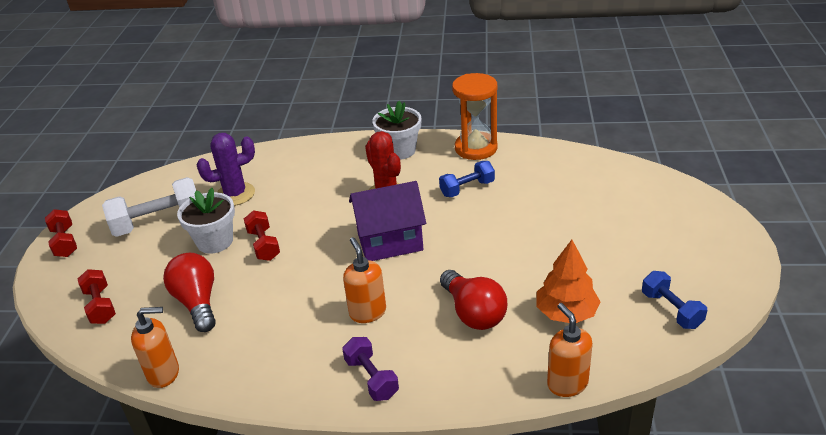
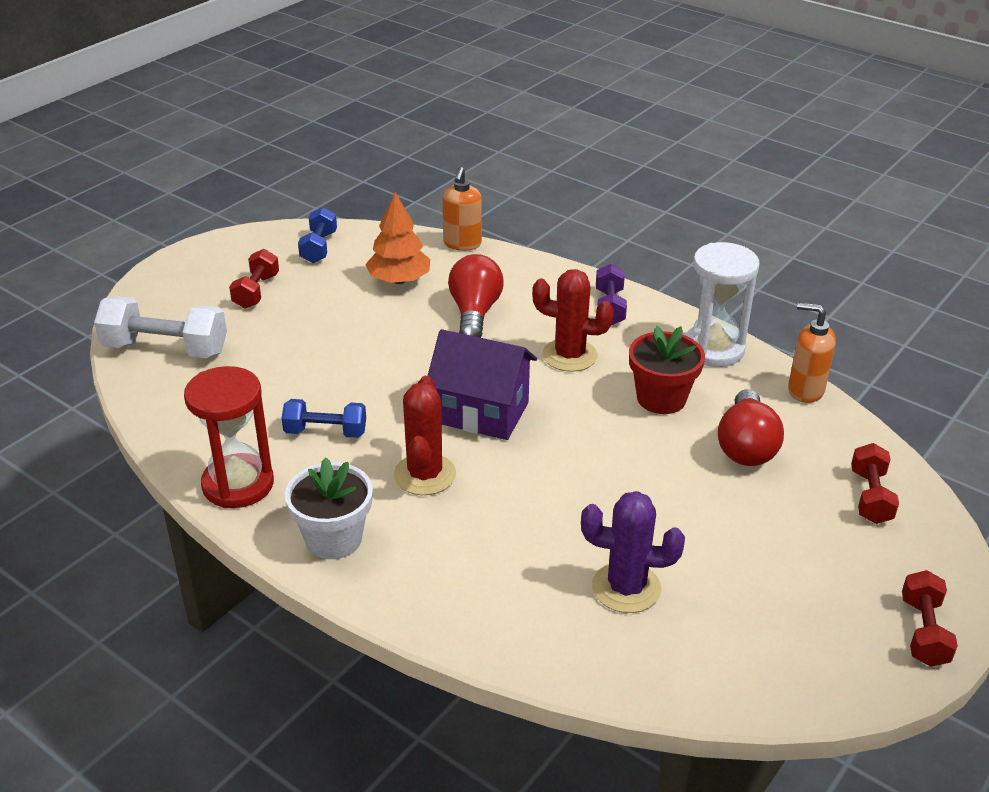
camera: 150 degrees left, 0 degrees up
white dumbbell [102,177,196,237] -> white dumbbell moved to [94,296,227,358]
white flower pot [177,188,235,254] -> none
red dumbbell [244,210,280,261] -> red dumbbell moved to [229,249,279,309]
orange soap dispenser [343,237,386,323] -> red cactus [532,269,614,372]
orange hourglass [452,73,497,160] -> red hourglass [184,366,274,508]
none -> red flower pot [629,326,705,414]
none -> white hourglass [685,242,760,367]

